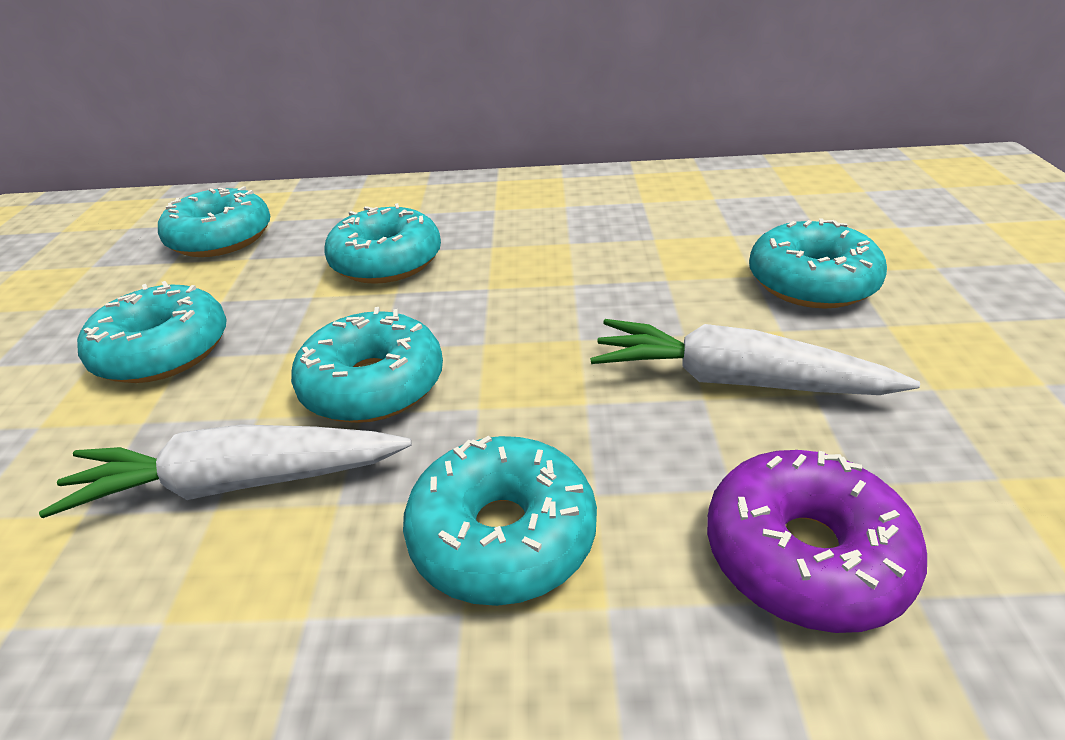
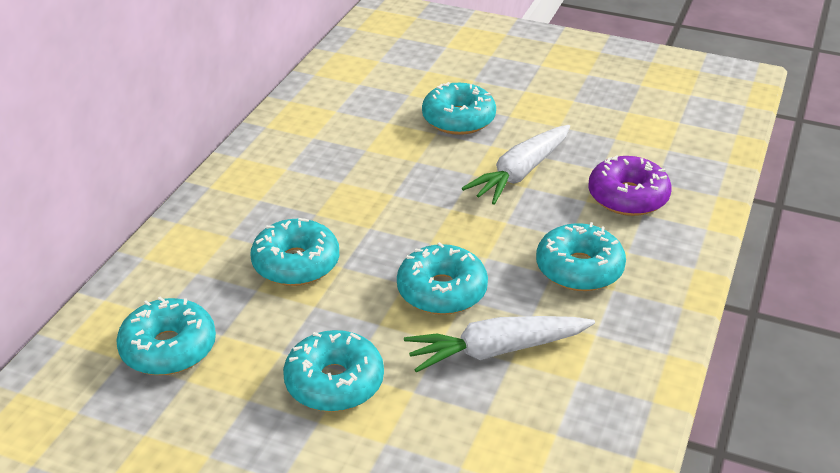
camera: 70 degrees left, 0 degrees up
white carrot [39,425,412,518] -> white carrot turned 60 degrees clockwise [404,316,595,373]

